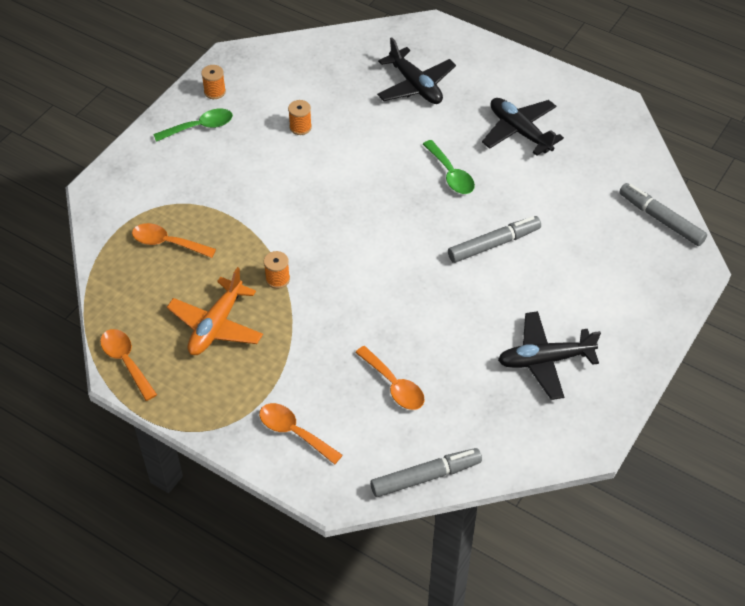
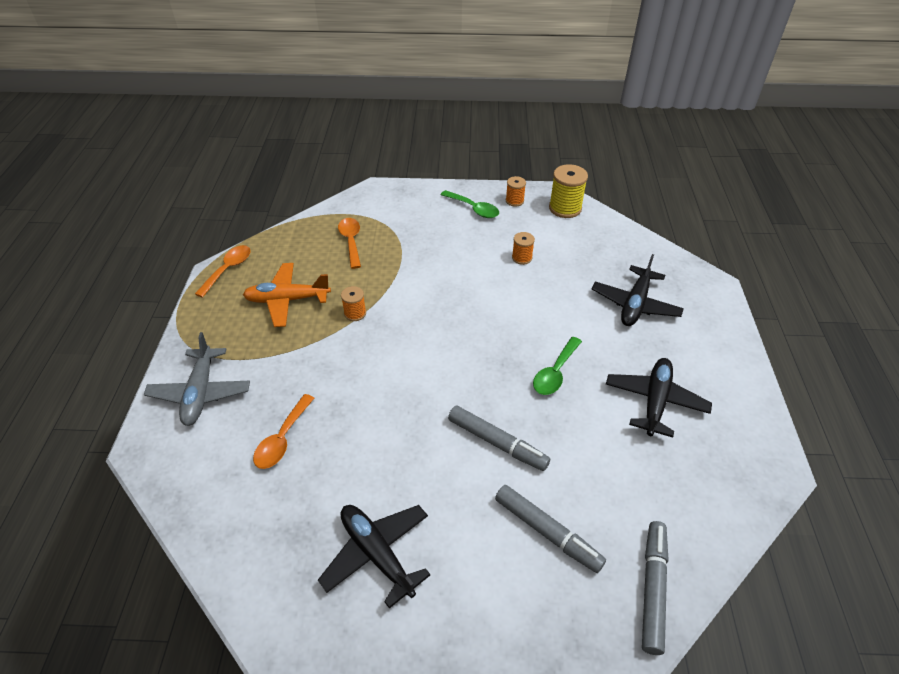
camera: 60 degrees right, 5 degrees down
orange spoon [259,403,343,465] -> grey plane [144,332,250,426]
grey marker [370,448,482,497] -> grey marker moved to [495,485,606,573]
none -> yellow spool [549,164,588,218]

